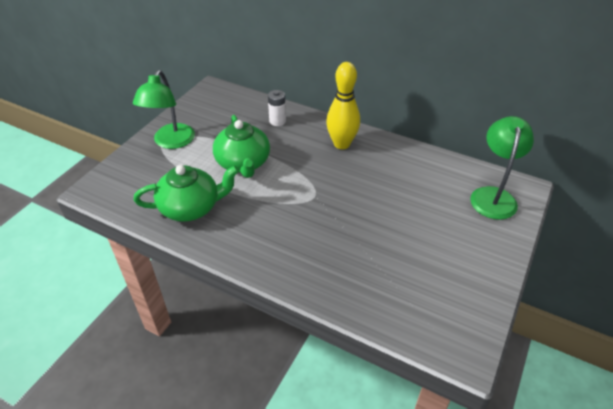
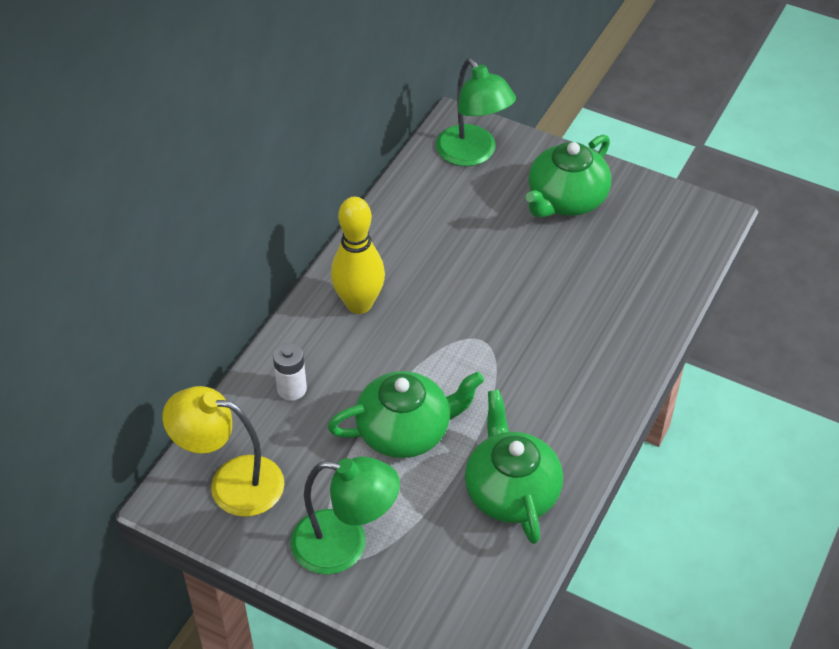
camera: 90 degrees left, 5 degrees up
green lamp [470,116,534,220] -> green lamp turned 135 degrees counterclockwise [436,59,516,166]
none -> yellow lamp [162,386,284,517]
none -> green teapot [526,135,611,218]

